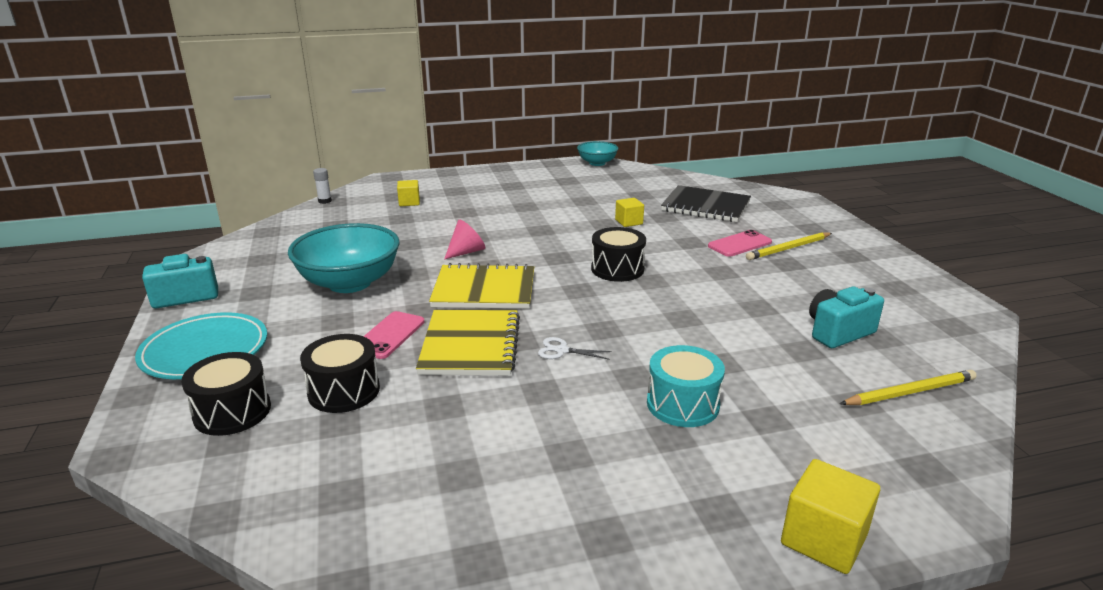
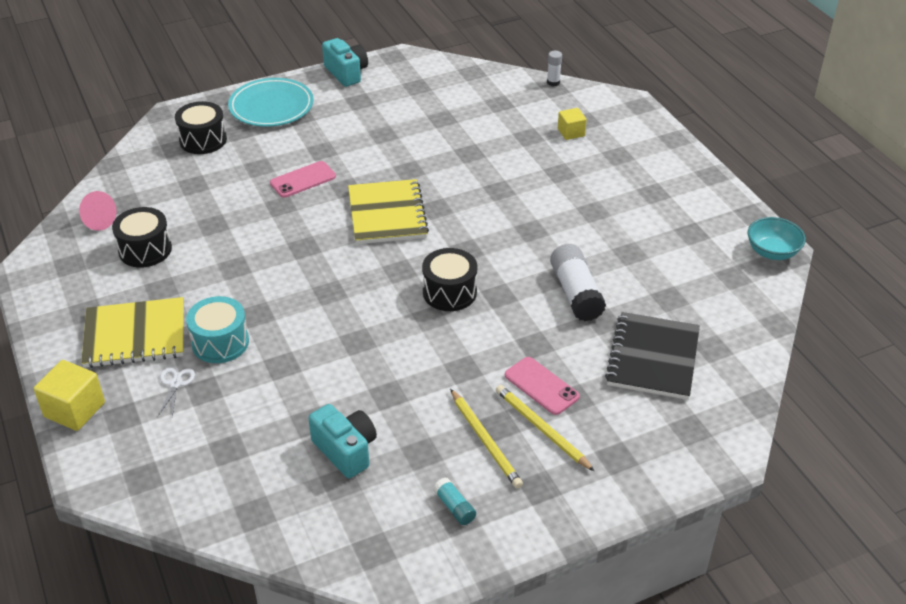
camera: 80 degrees right, 15 degrees up
turquoise bowl [288,223,400,293] -> none
black drum [300,334,380,413] -> black drum moved to [112,207,172,267]
pink phone [363,311,425,359] -> pink phone turned 45 degrees counterclockwise [270,161,336,198]
yellow notebook [416,310,520,375] -> yellow notebook moved to [81,297,184,368]
pink cone [444,220,485,259] -> pink cone moved to [79,191,116,231]
white scissors [538,337,612,360] -> white scissors moved to [158,368,195,417]
yellow cube [615,198,644,227] -> white glue stick [550,244,606,321]
yellow pencil [840,370,977,405] -> yellow pencil moved to [450,389,523,489]
none -> turquoise glue stick [433,478,476,525]

